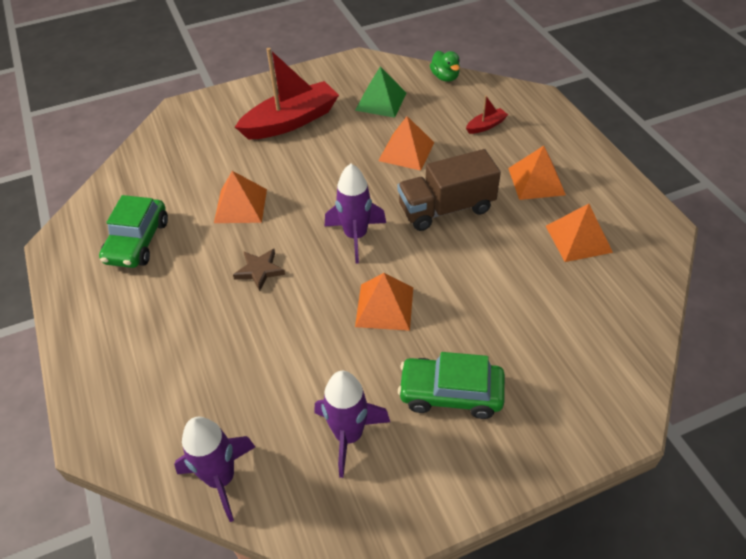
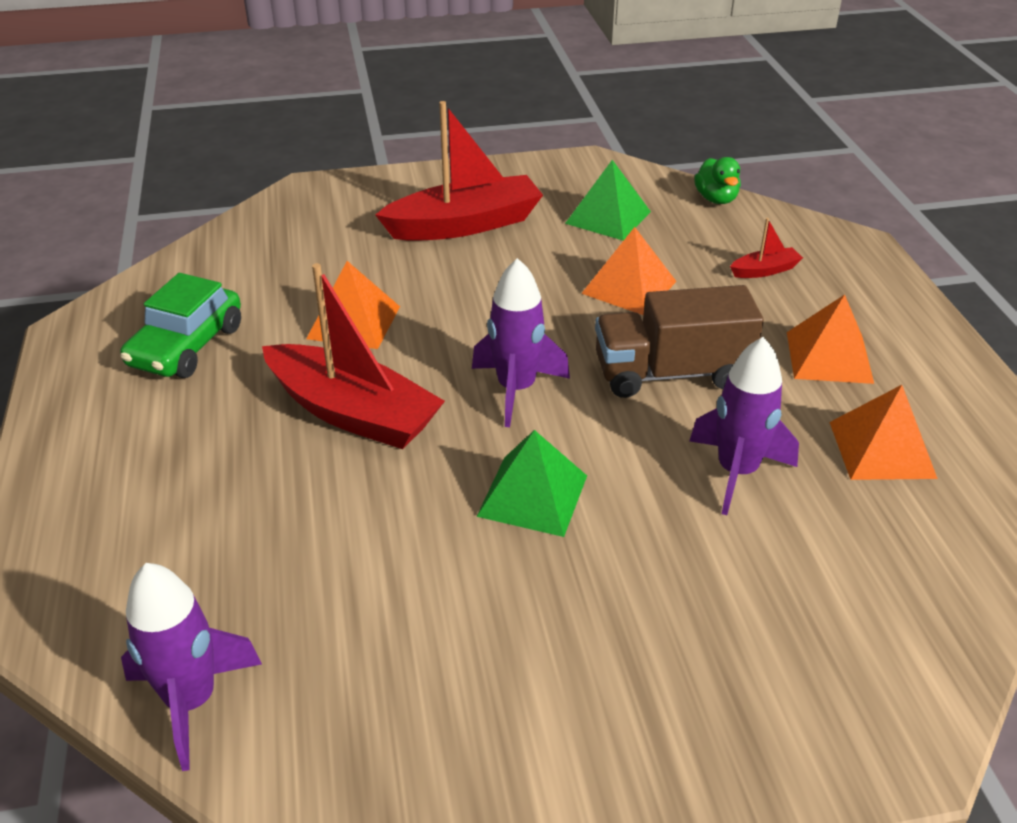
camera: 10 degrees right, 10 degrees down
brown star [233,249,285,291] -> red boat [262,263,445,449]
purple rocket [315,371,390,478] -> purple rocket moved to [690,337,799,515]
orange pyramid [355,273,413,331] -> green pyramid [477,430,587,537]
green car [398,352,505,419] -> none

